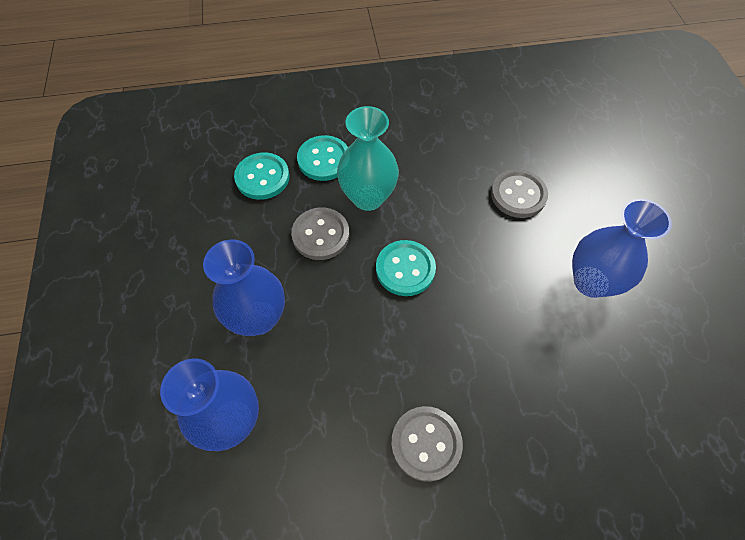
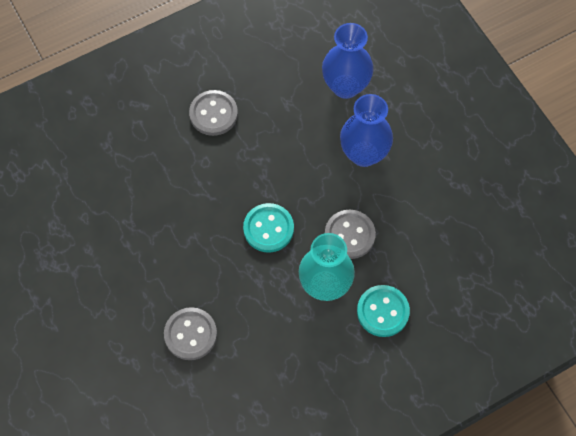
camera: 160 degrees right, 5 degrees up
turquoise button [234,152,290,200] -> none
blue vase [572,199,672,298] -> none

